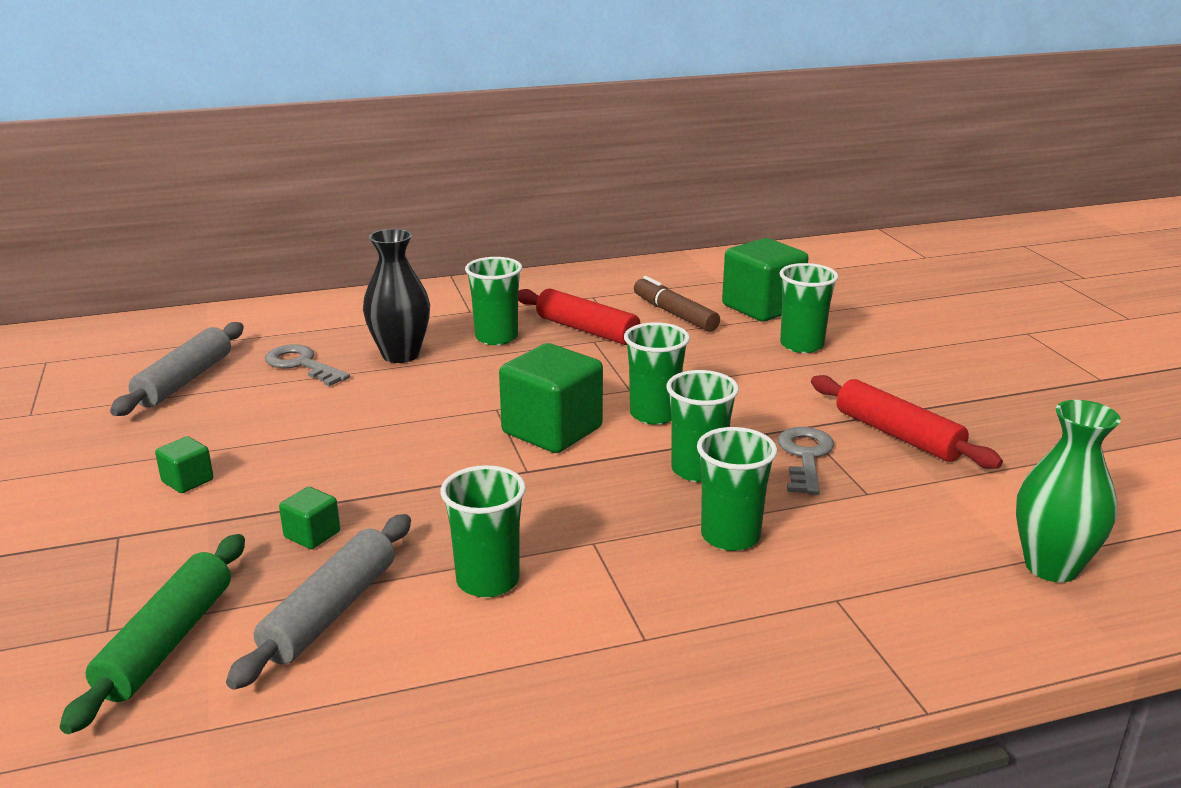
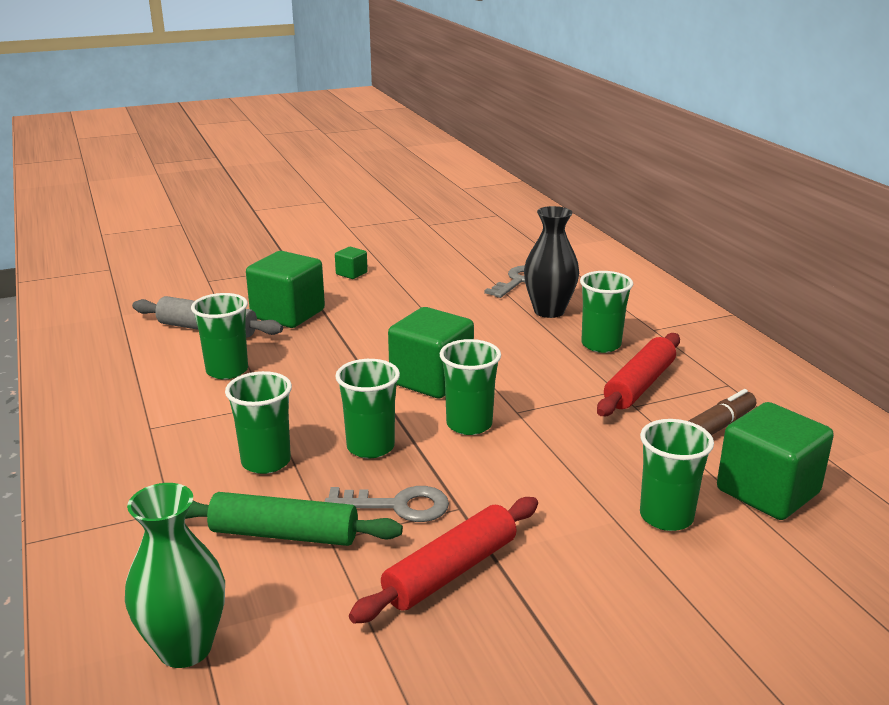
camera: 85 degrees right, 0 degrees up
green rolling pin [60,534,245,734] -> green rolling pin moved to [185,492,403,546]
grey rolling pin [110,322,244,416] -> none
green cube [279,487,340,549] -> green cube [246,251,325,328], size x2.13

